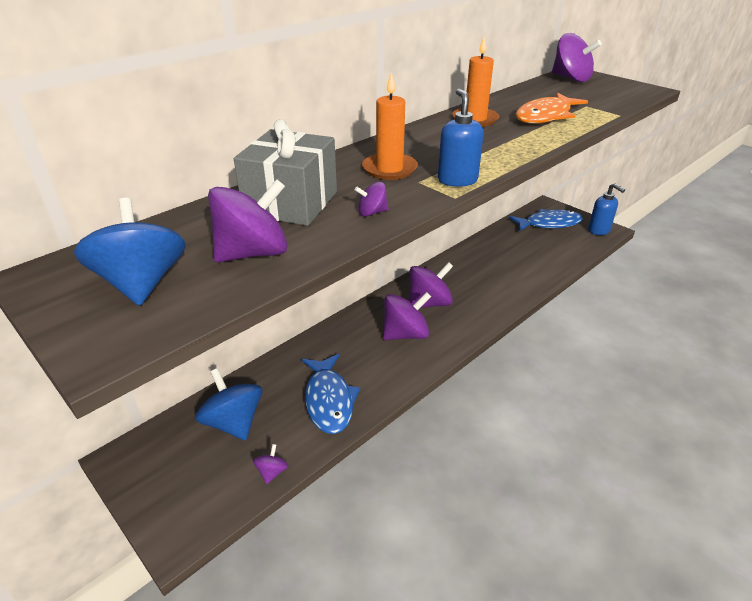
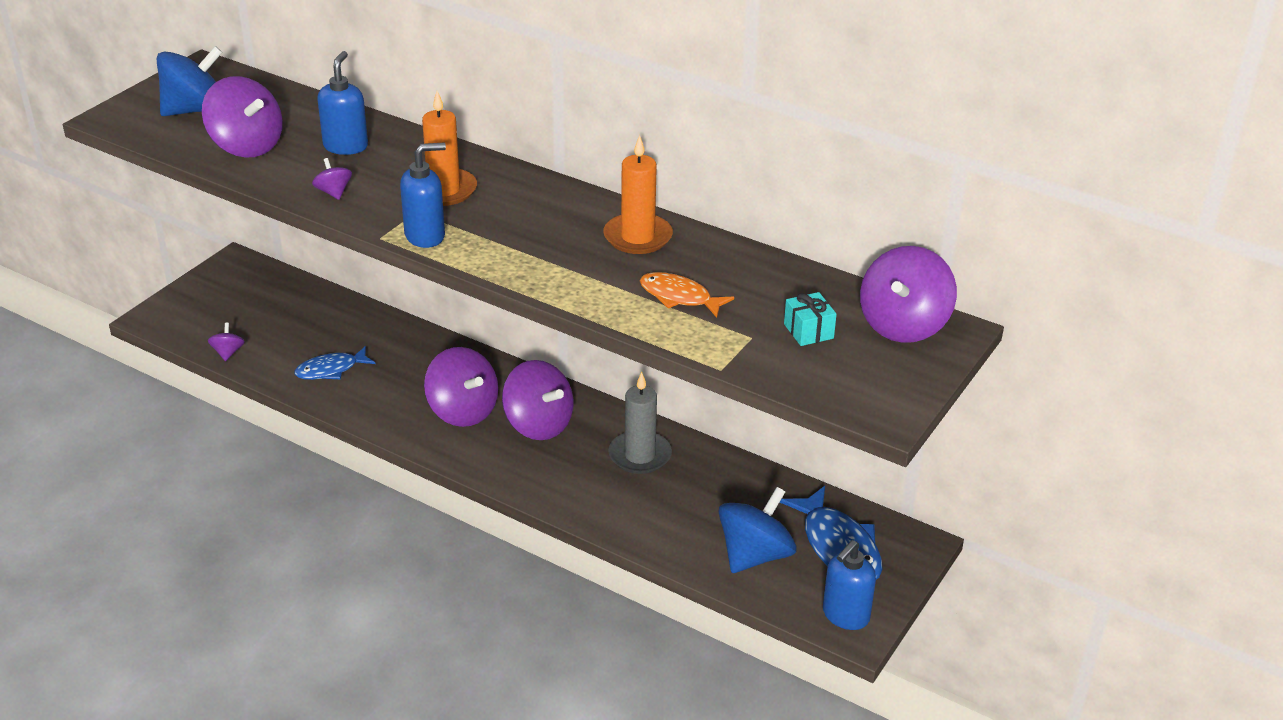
camera: 75 degrees right, 0 degrees up
blue spinning top [195,368,262,441] -> blue spinning top moved to [718,487,797,573]
grey gift [234,119,337,226] -> blue soap dispenser [317,51,368,155]
purple spinning top [253,444,288,484] -> purple spinning top turned 90 degrees counterclockwise [208,323,245,361]
blue fish [302,354,360,434] -> blue fish [294,346,375,380], size x0.63
orange fish [515,93,588,124] -> orange fish [640,272,734,318], size x0.63
none -> grey candle [608,372,672,474]
none -> turquoise gift [784,292,837,346]

